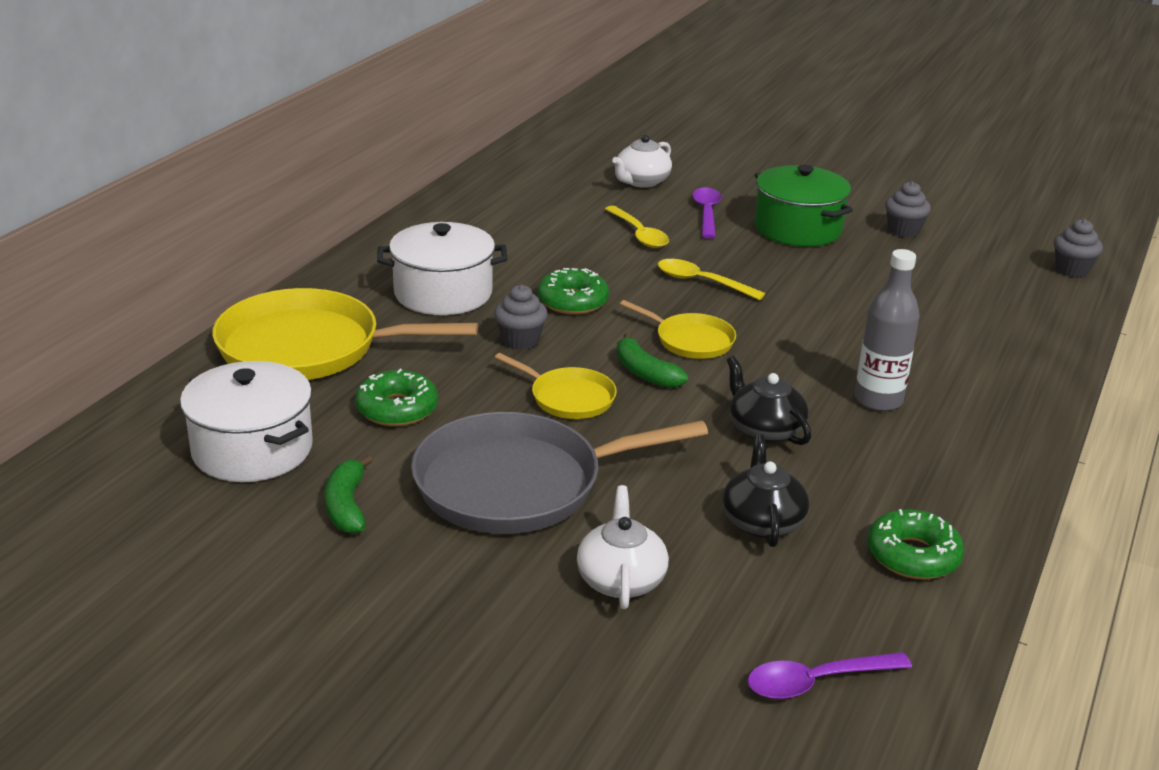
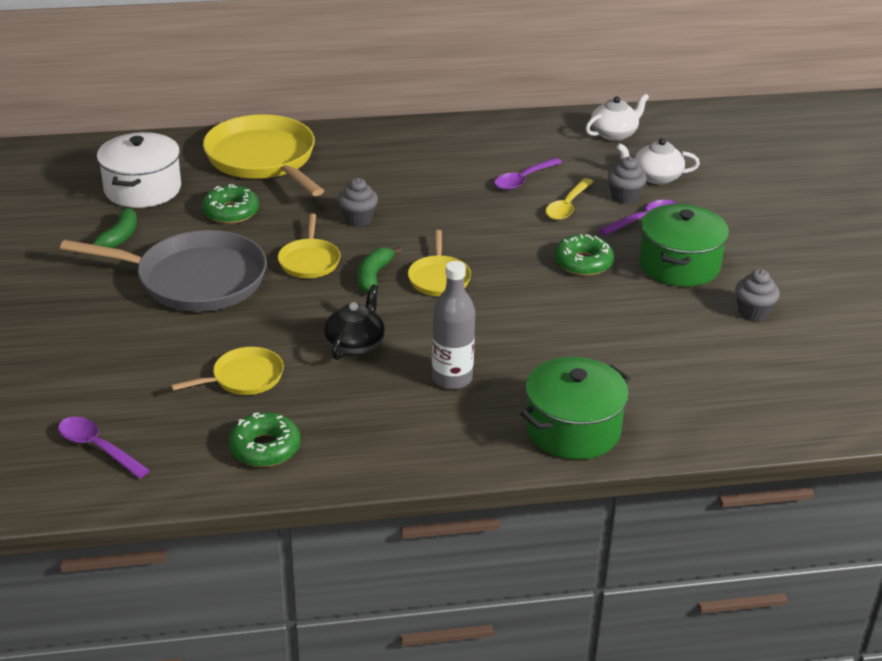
camera: 55 degrees right, 5 degrees up
green banana [324,455,373,534] -> green banana turned 150 degrees clockwise [91,207,137,248]
white pot [377,222,508,315] -> none
grey pan [411,412,708,534] -> grey pan turned 150 degrees clockwise [60,230,267,312]
green donut [538,268,609,315] -> green donut moved to [554,234,614,276]
white teapot [577,485,669,609] -> white teapot moved to [586,93,649,141]
yellow spoon [658,259,765,300] -> none
black teapot [722,434,809,547] -> yellow pan [171,347,284,395]
grey cupcake [1054,219,1103,277] -> grey cupcake moved to [608,157,647,204]
none -> purple spoon [494,158,562,190]
none -> green pot [520,357,631,460]

